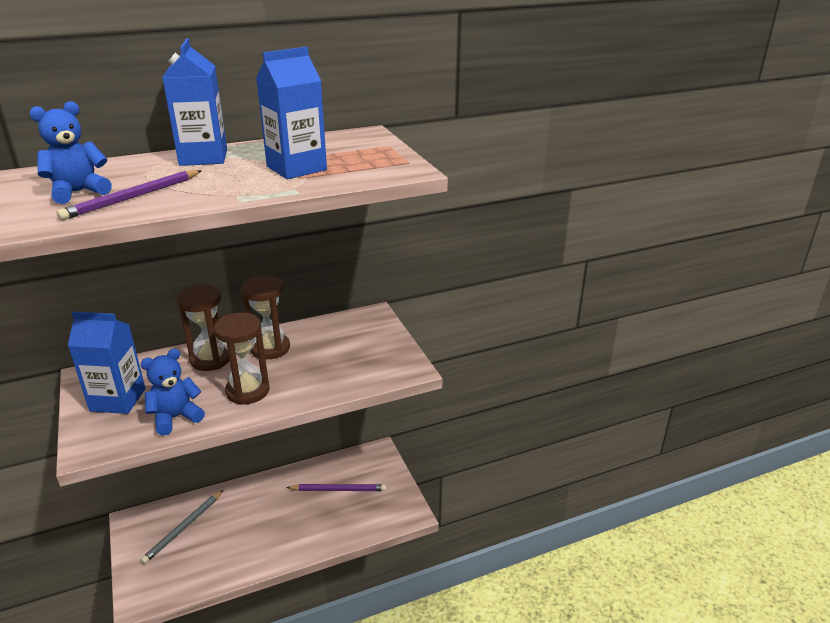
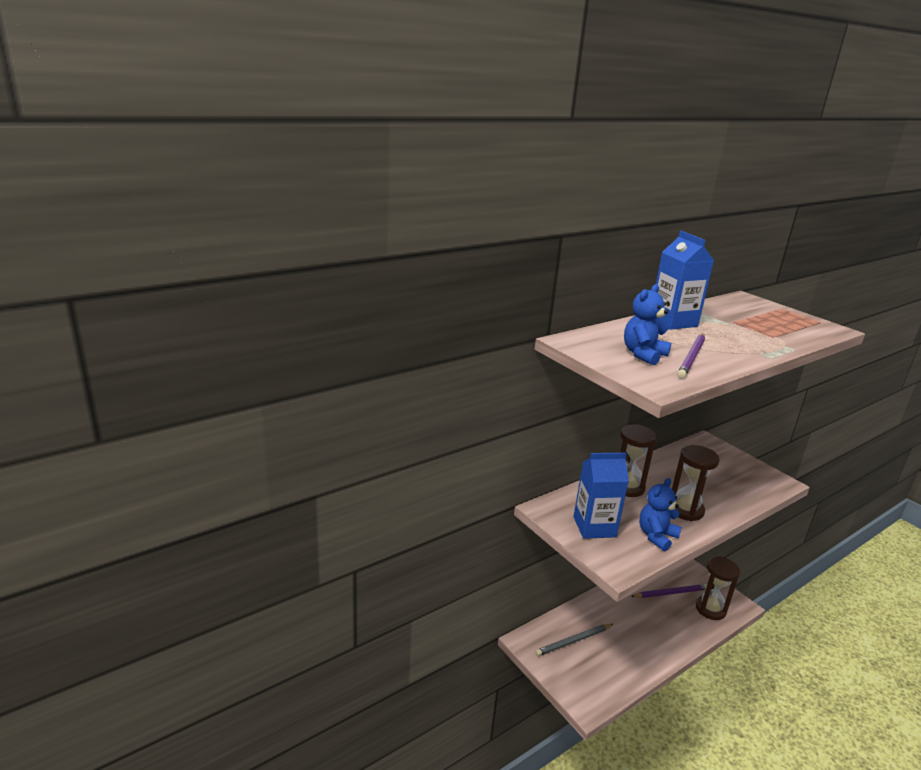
camera: 15 degrees left, 5 degrees down
grey pencil [141,490,223,564] -> grey pencil turned 45 degrees clockwise [535,624,613,656]
brown hourglass [241,275,290,359] -> brown hourglass moved to [696,556,740,620]
blue carton [256,47,327,179] -> none

